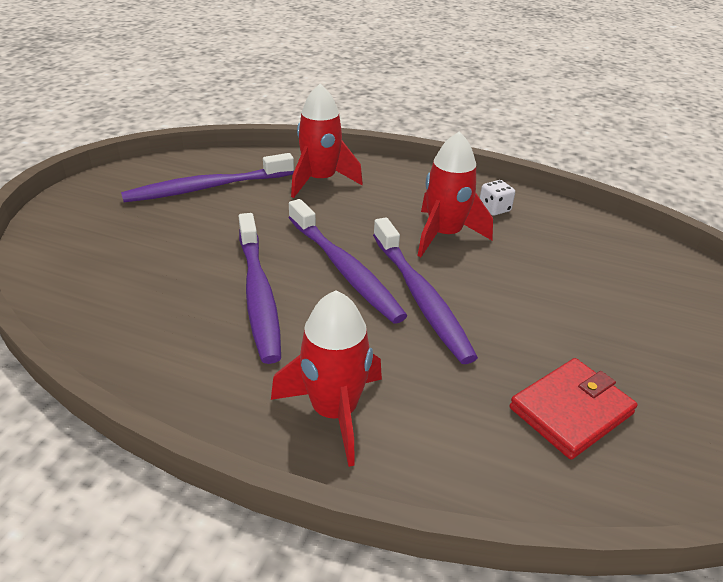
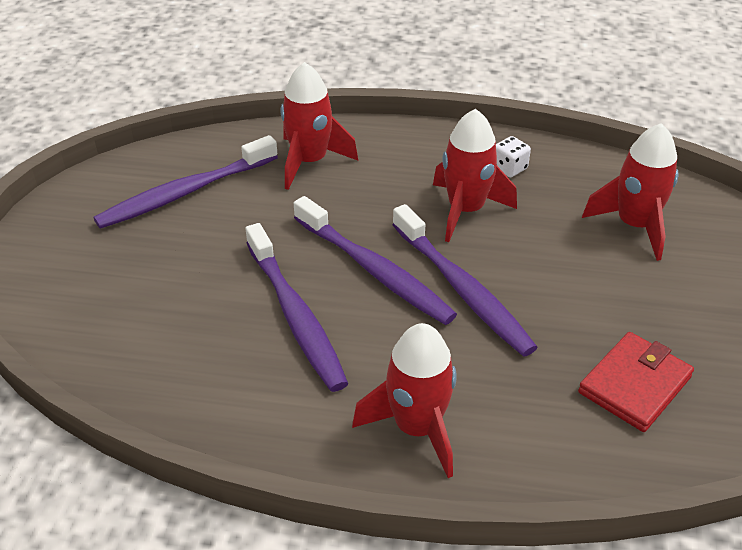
camera: 10 degrees left, 5 degrees up
none -> red rocket [582,123,679,261]

